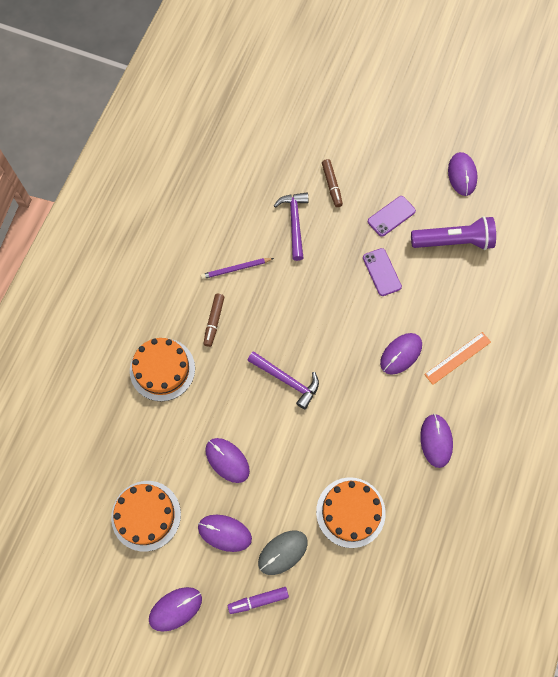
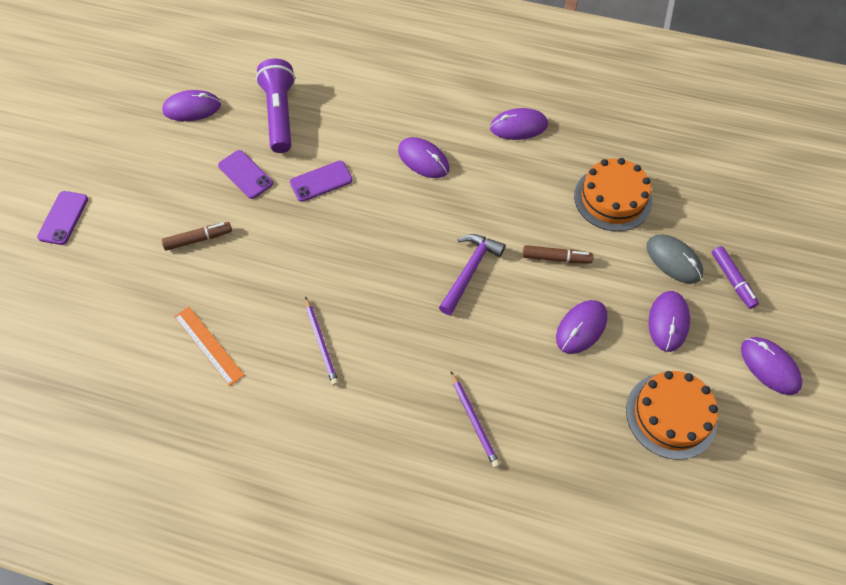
camera: 95 degrees left, 10 degrees down
orange cake [130,338,195,401] -> purple pencil [451,372,500,468]
brown marker [203,294,224,347] -> brown marker moved to [523,245,593,264]
purple hammer [274,193,308,261] -> none
orange ruler [424,332,491,385] -> orange ruler moved to [174,307,244,386]
none -> purple phone [37,191,88,245]

